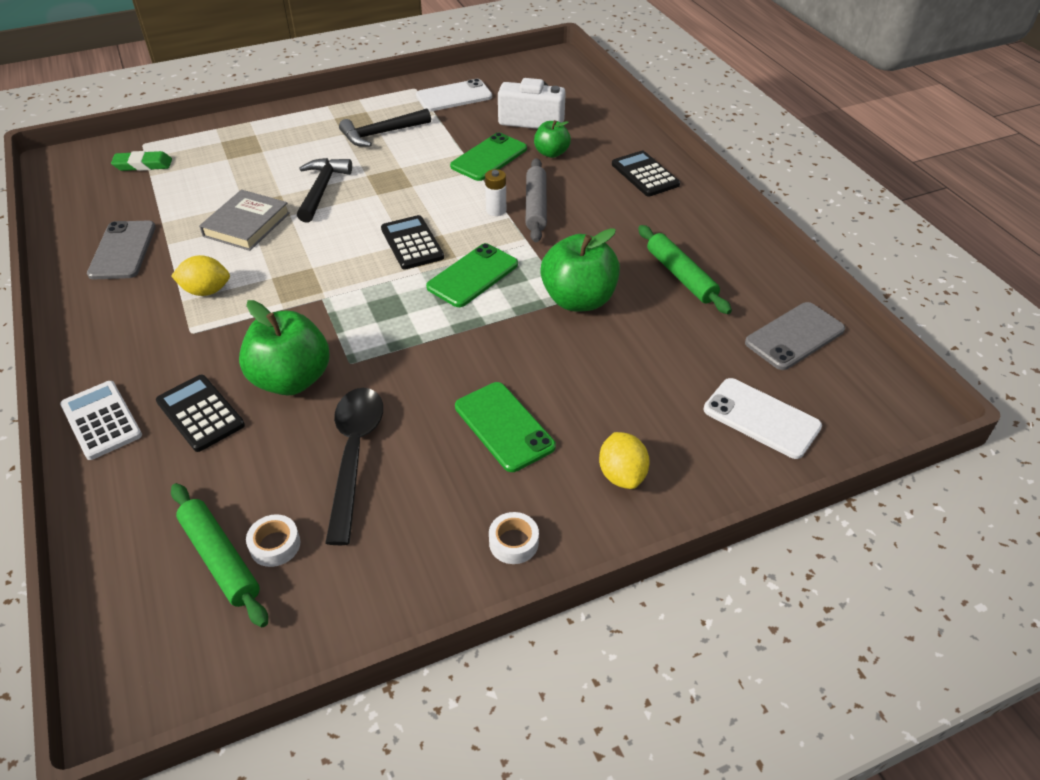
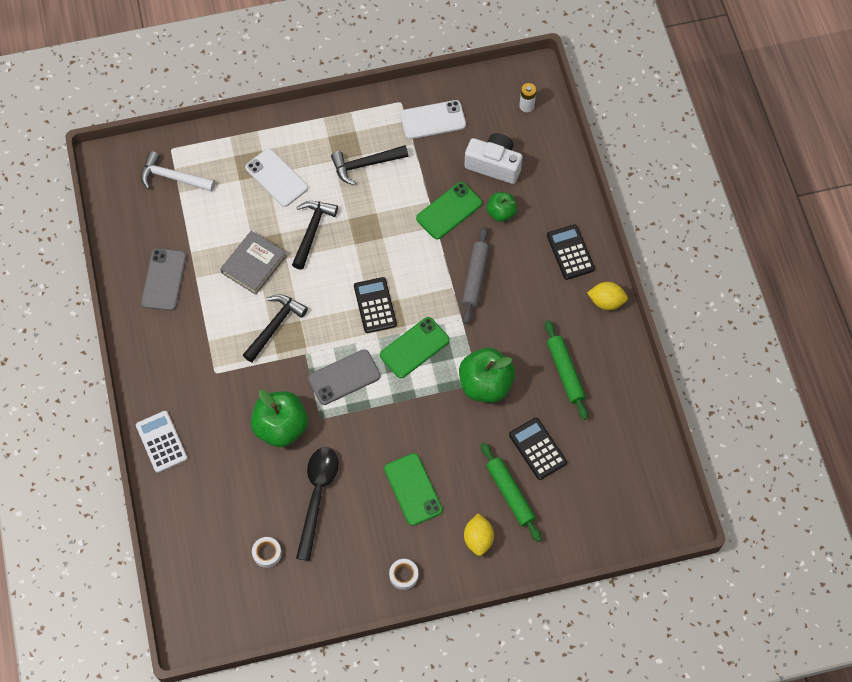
camera: 10 degrees right, 20 degrees up
green eraser [111,151,172,171] -> white hammer [141,151,215,192]
black calculator [156,375,245,452] -> black calculator moved to [509,418,567,480]
yellow lemon [171,255,230,296] -> yellow lemon moved to [587,282,628,310]
green rolling pin [171,483,268,627] -> green rolling pin moved to [481,443,542,542]
white battery [485,169,506,216] -> white battery moved to [519,83,536,112]
white phone [703,378,822,459] -> white phone moved to [245,149,308,207]
grey phone [745,302,845,370] -> grey phone moved to [308,349,381,405]
none -> black hammer [243,294,308,362]

